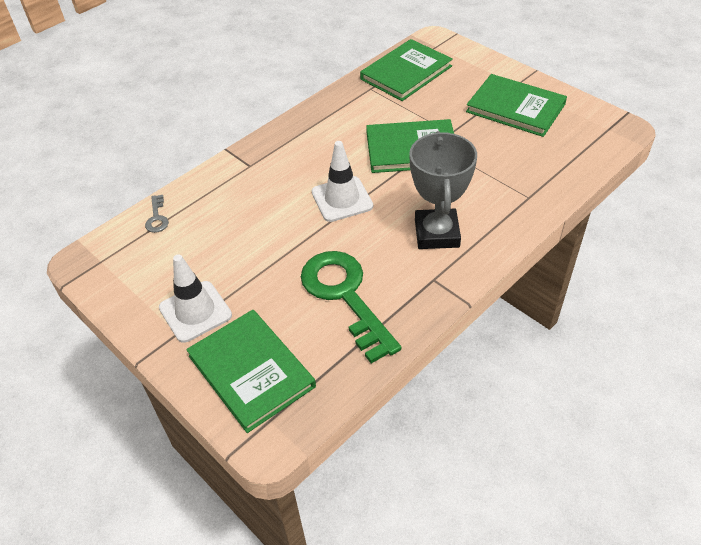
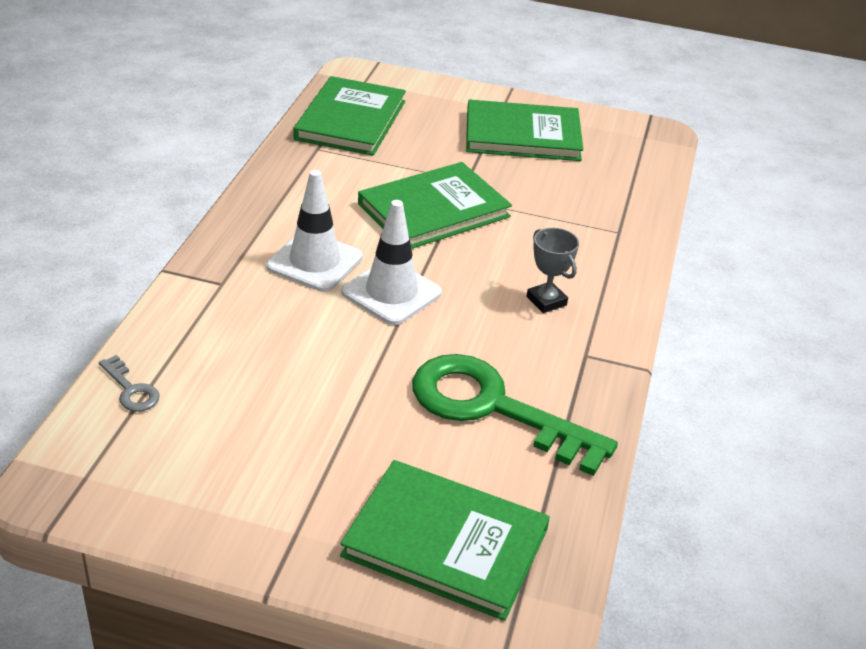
camera: 35 degrees left, 10 degrees down
white traffic cone [159,254,232,343] -> white traffic cone moved to [266,170,363,292]
grey trophy [409,131,477,249] -> grey trophy [526,228,579,313], size x0.51

